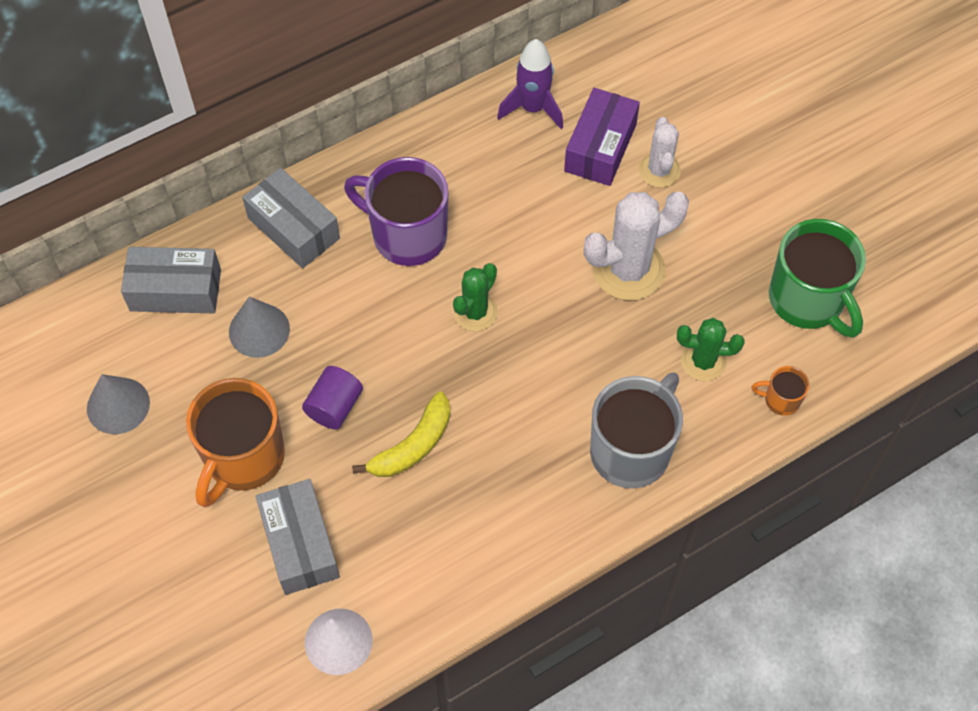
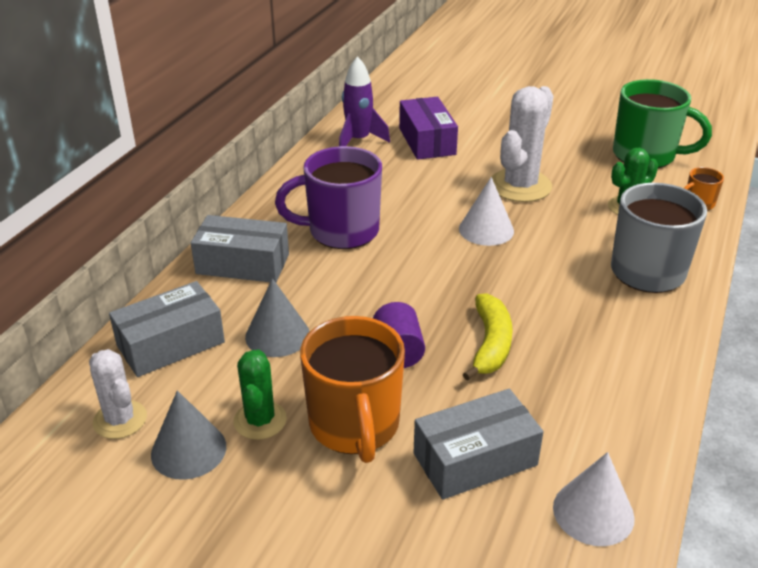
camera: 35 degrees left, 25 degrees down
grey box [256,479,340,595] -> grey box turned 60 degrees counterclockwise [414,389,543,500]
green cactus [453,263,498,331] -> green cactus moved to [233,350,287,440]
white cactus [638,117,681,188] -> white cactus moved to [89,349,147,439]
none -> white cone [459,177,514,246]

